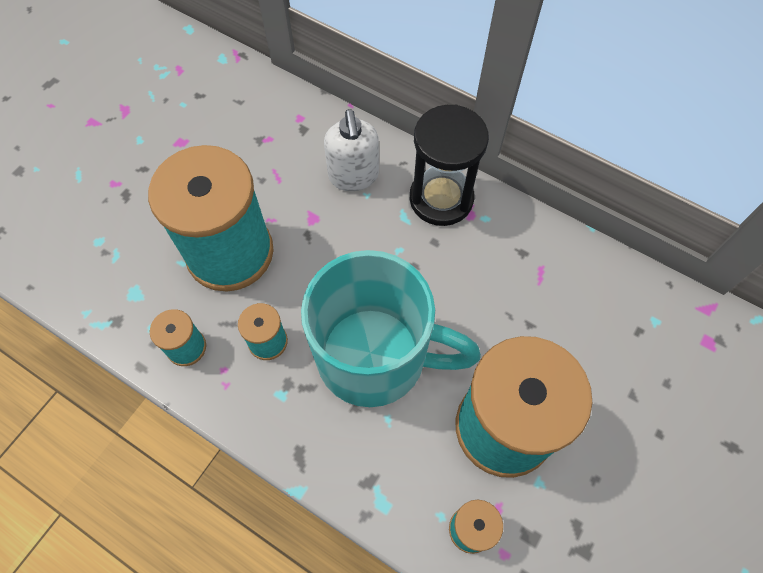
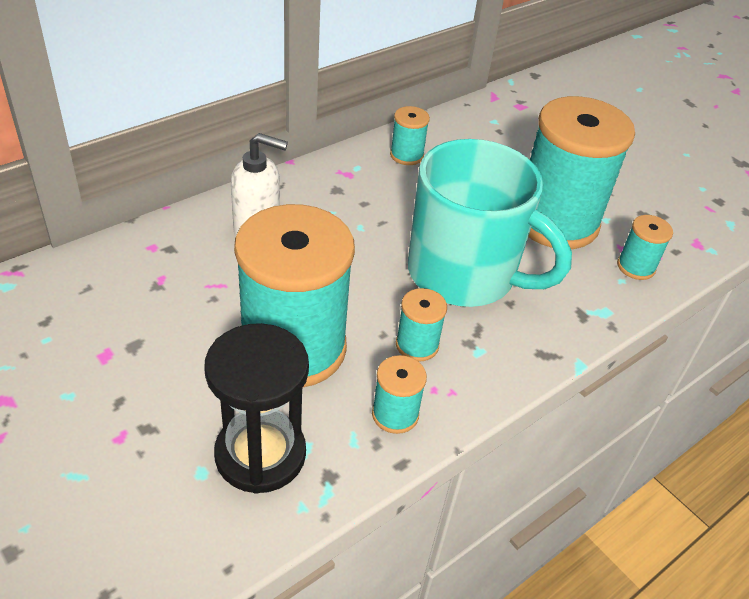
camera: 75 degrees left, 20 degrees down
turquoise mug [301,250,481,407] -> turquoise mug turned 90 degrees clockwise [408,139,572,307]
black hourglass [410,104,489,226] -> black hourglass moved to [205,323,309,494]
none -> turquoise spool [390,106,430,165]

